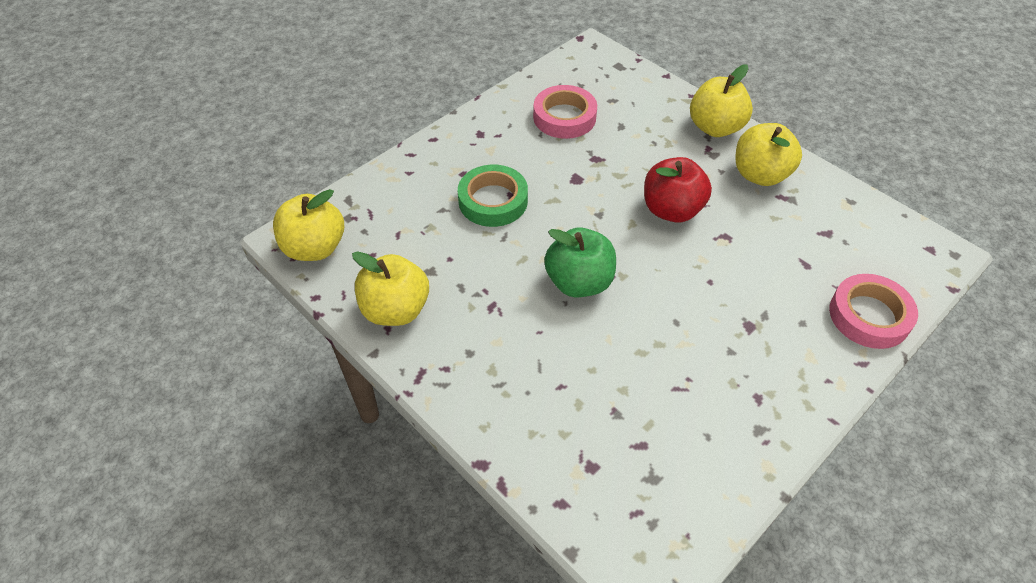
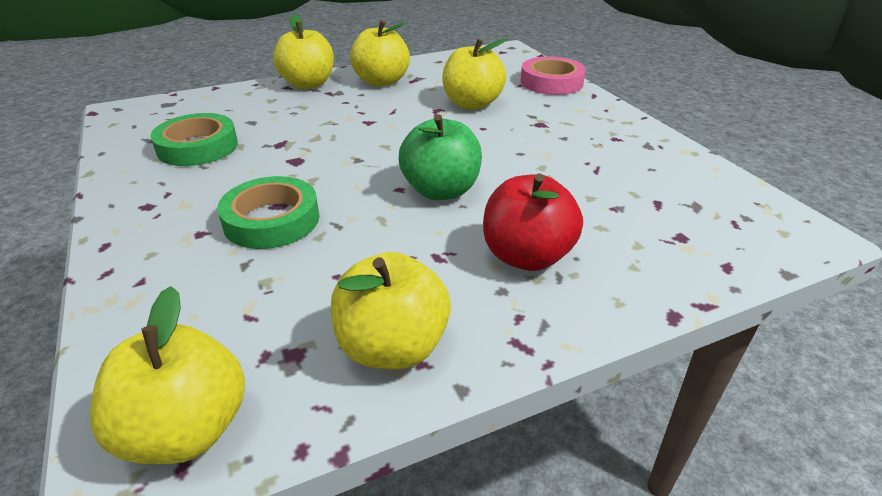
camera: 70 degrees left, 15 degrees down
pink tape [533,85,597,139] -> green tape [151,113,238,166]
red apple [644,157,712,222] -> red apple moved to [483,173,583,271]
none -> yellow apple [442,39,507,110]

